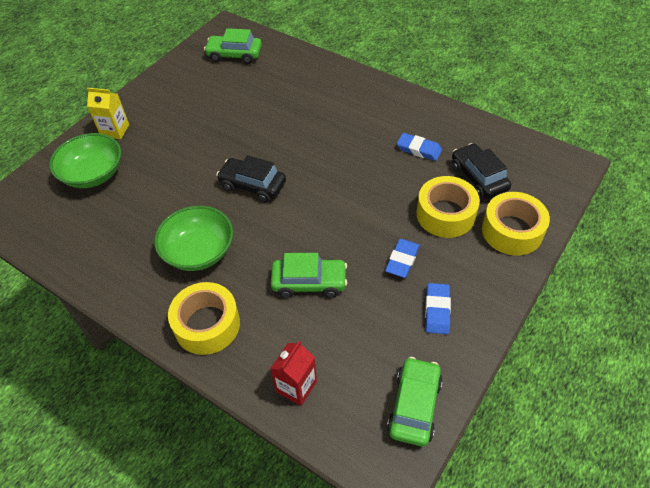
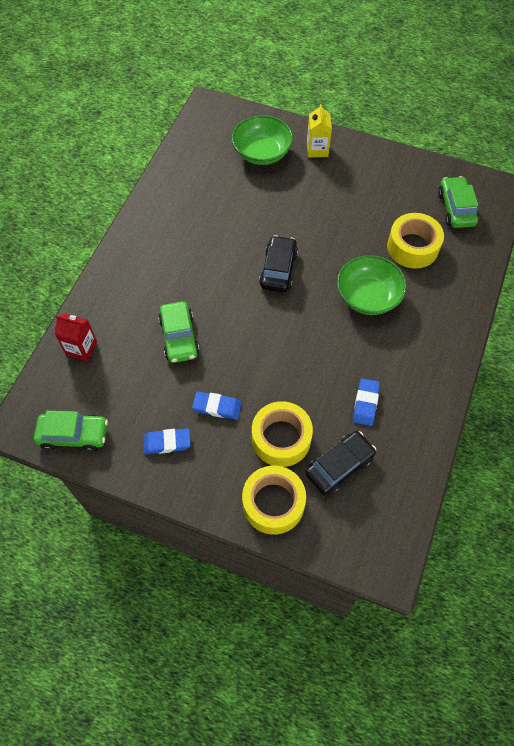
camera: 75 degrees right, 10 degrees up
green bowl [154,206,233,271] -> green bowl moved to [337,255,407,315]
yellow tape [168,282,240,355] -> yellow tape moved to [387,213,444,269]

